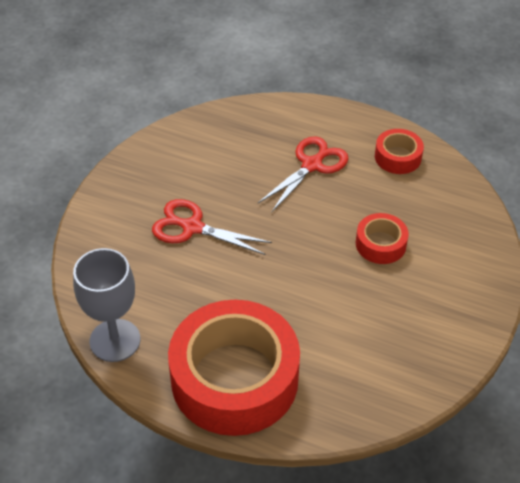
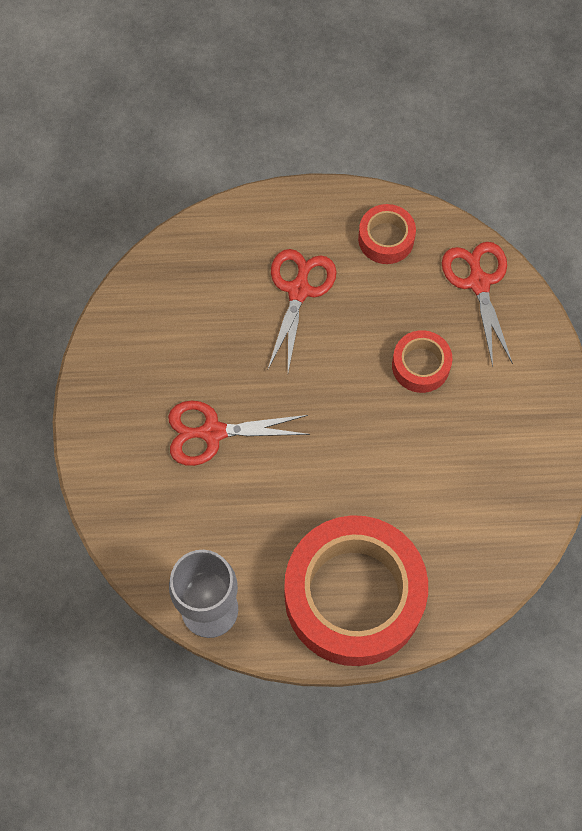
camera: 25 degrees left, 20 degrees up
none -> red scissors [442,242,513,367]

